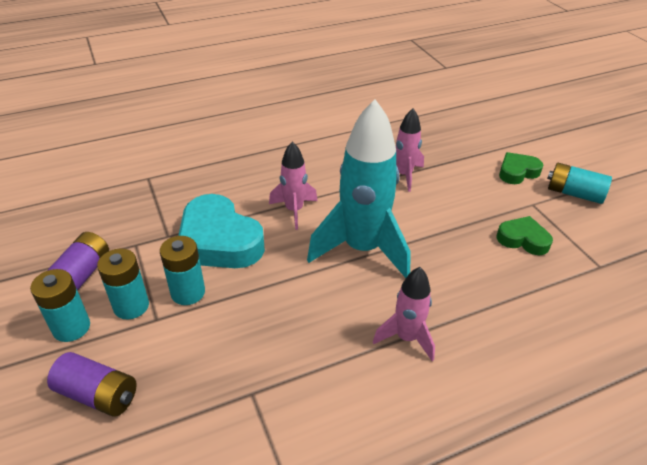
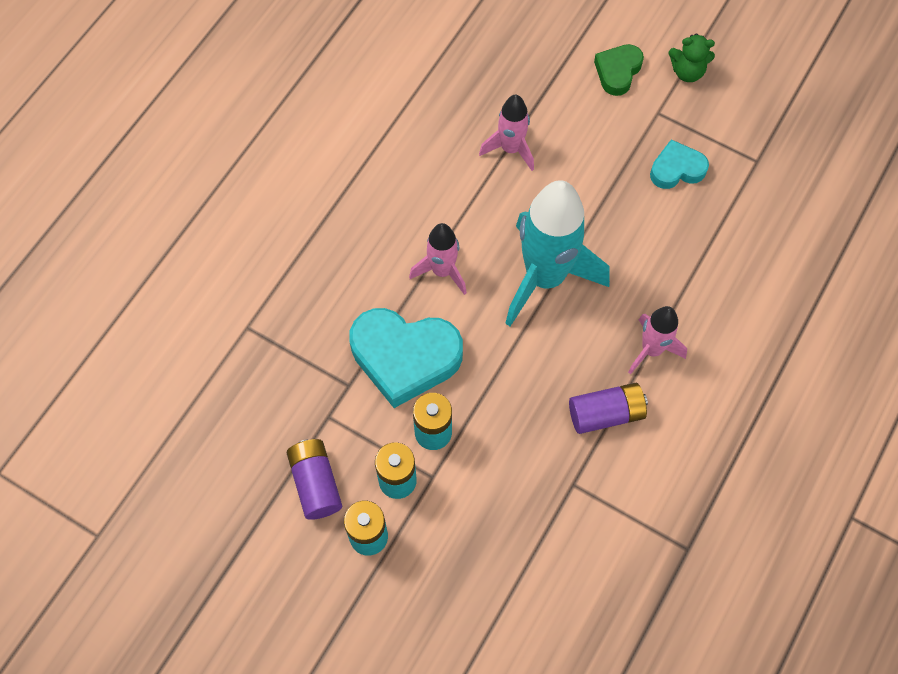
camera: 35 degrees left, 25 degrees up
purple battery [47,352,137,417] -> purple battery moved to [569,383,648,434]
green heart [497,216,553,255] -> turquoise heart [650,139,709,189]
turquoise battery [547,163,612,204] -> green teddy bear [668,34,715,82]

